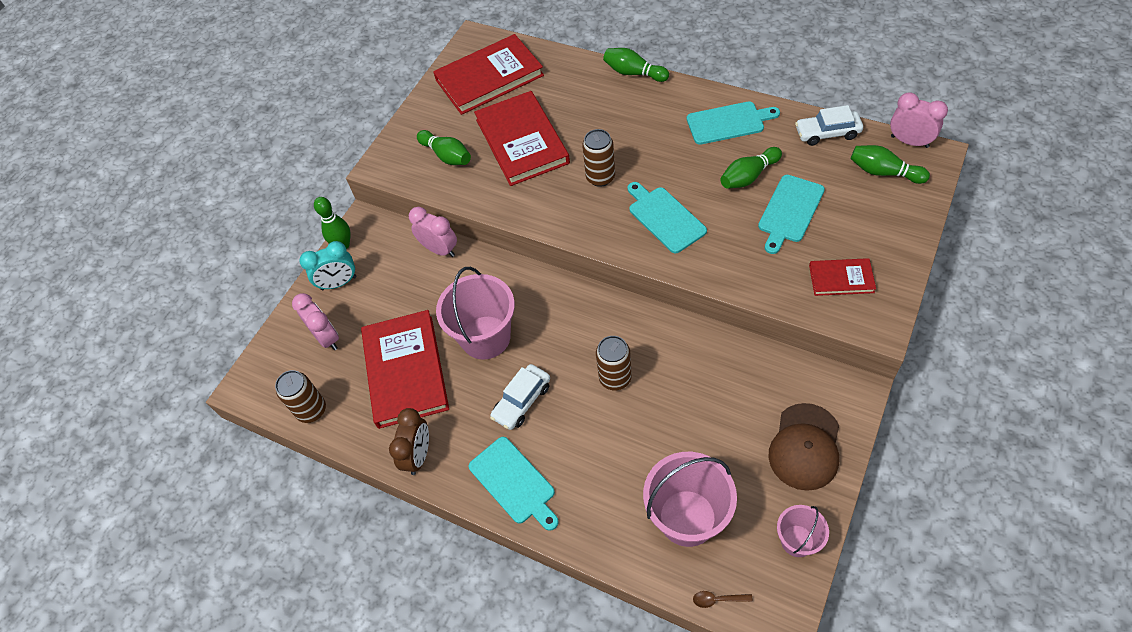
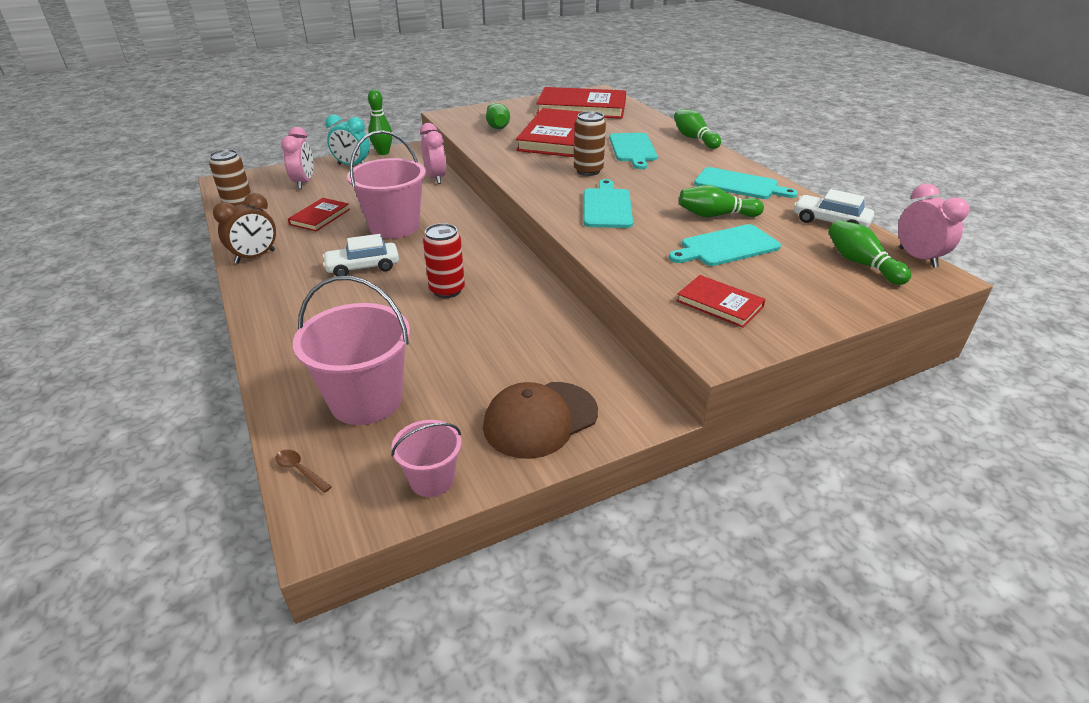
camera: 30 degrees right, 20 degrees down
red book [361,310,449,429] -> red book [288,198,350,231], size x0.50
turquoise cutting board [469,437,559,531] -> turquoise cutting board moved to [609,133,658,169]
brown can [596,336,632,390] -> red can [423,223,465,298]

